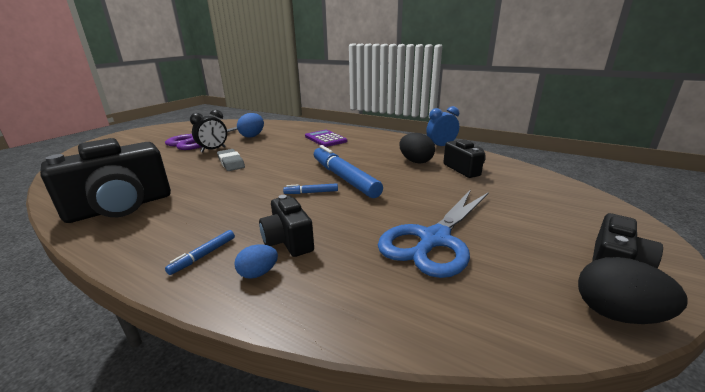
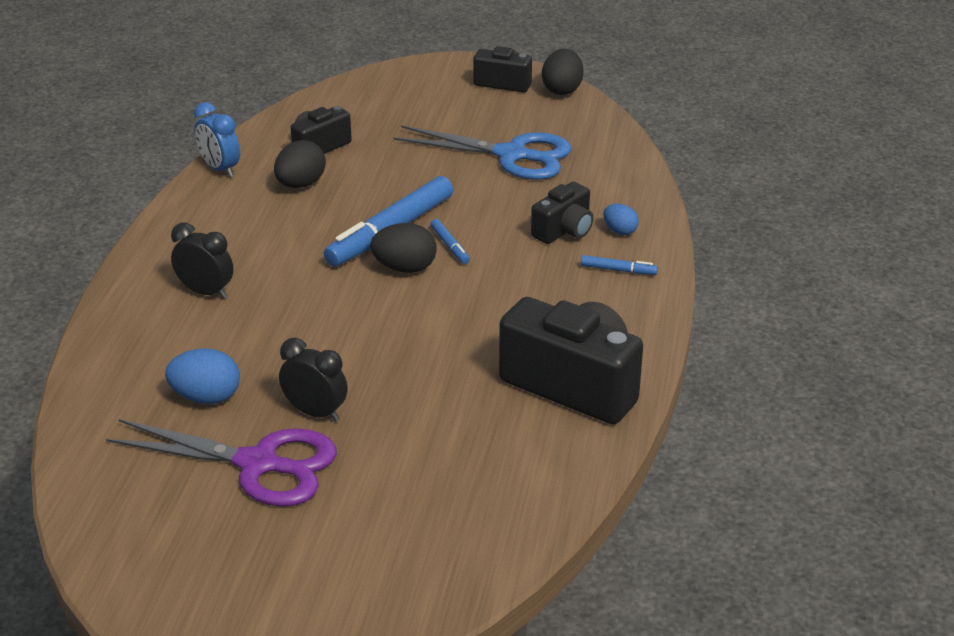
camera: 110 degrees left, 10 degrees up
grey eraser [217,149,245,171] -> none
purple calculator [305,130,347,147] -> black clock [171,223,233,299]
none -> black egg [370,223,437,273]

